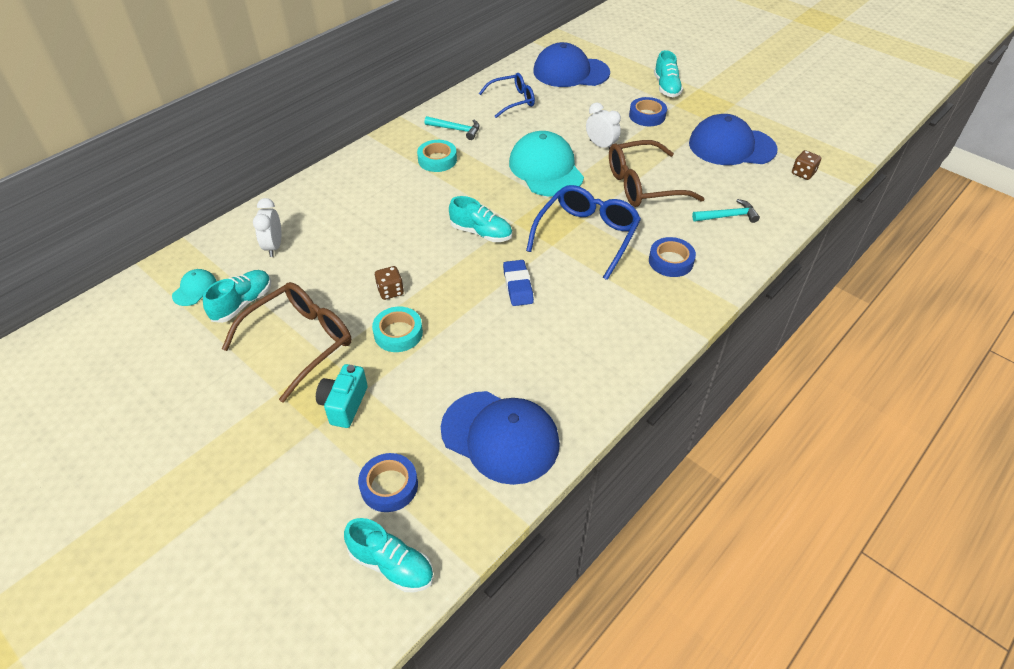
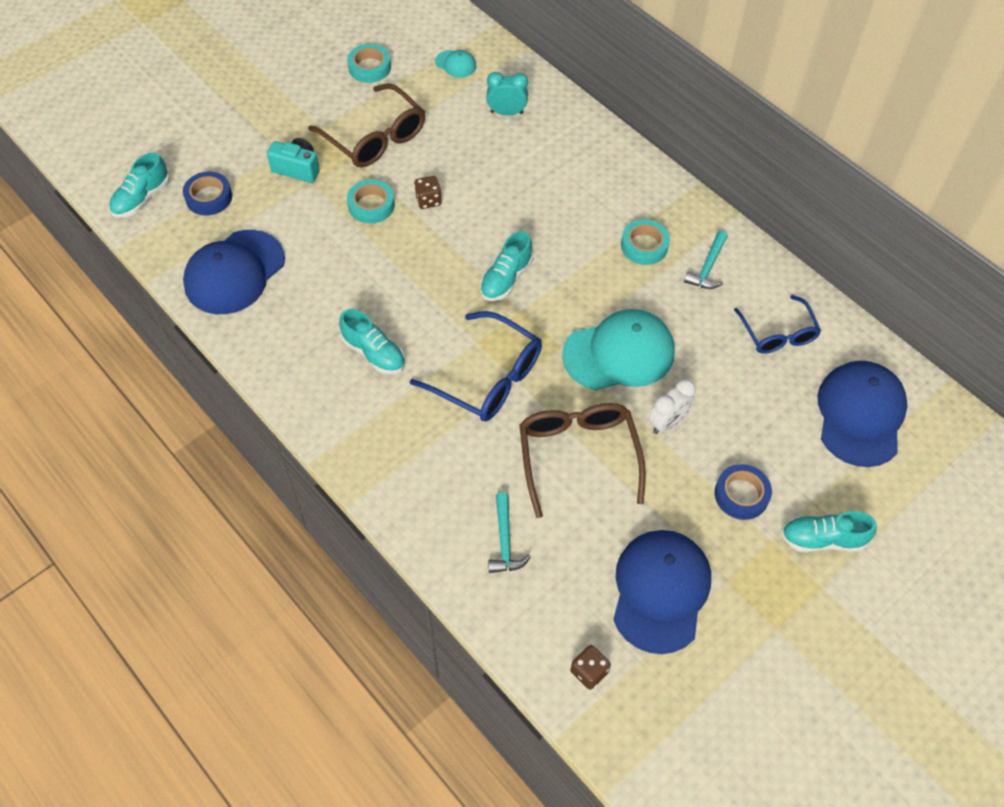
camera: 95 degrees right, 10 degrees up
turquoise shoe [203,270,271,323] -> turquoise shoe moved to [339,309,405,374]
white clock [253,198,282,257] -> turquoise clock [486,72,528,115]
blue eraser [503,260,534,306] -> none
blue tape [649,237,696,277] -> none
none -> turquoise tape [347,44,391,83]

